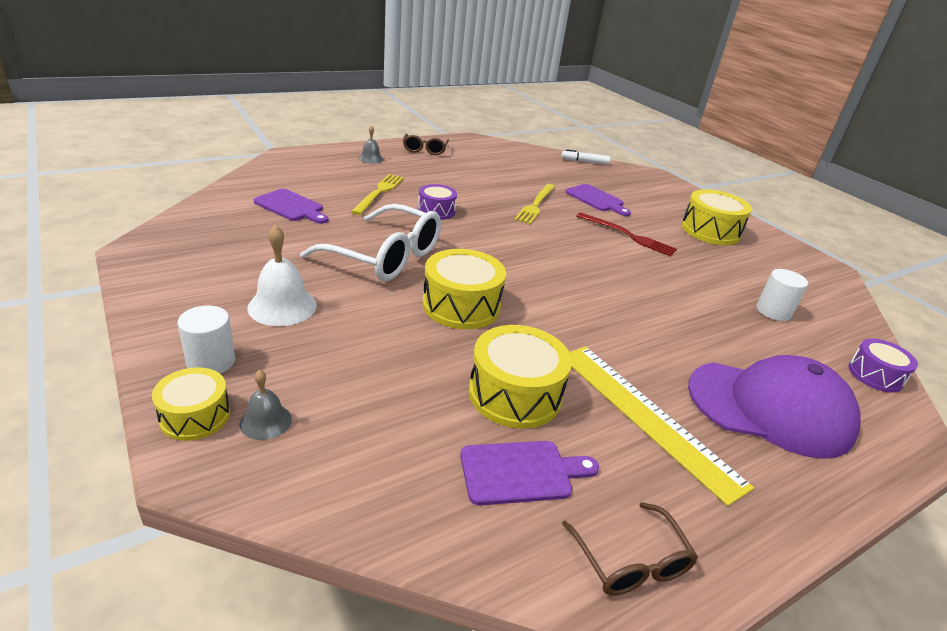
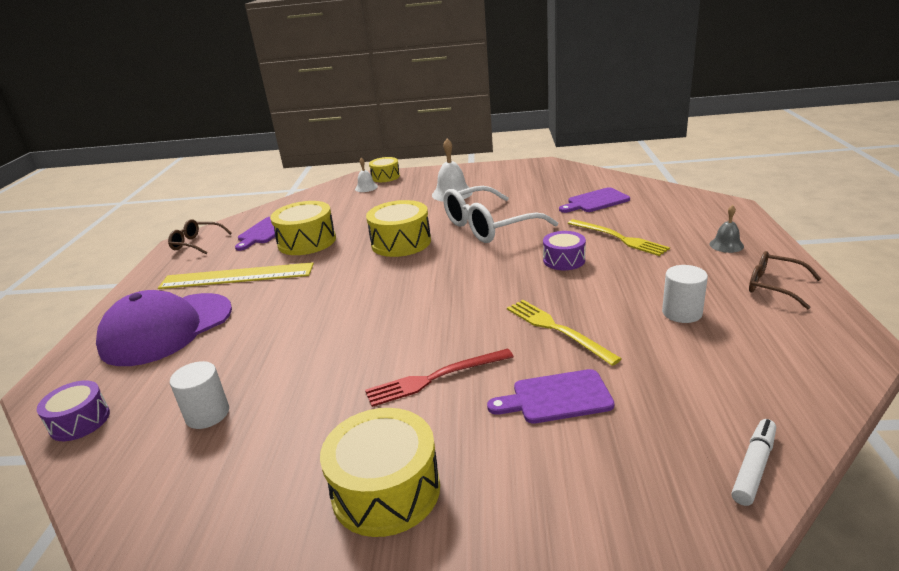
camera: 130 degrees right, 5 degrees down
white cylinder [177,306,235,374] -> white cylinder moved to [662,265,708,323]
grey bell [239,370,292,440] -> white bell [355,158,378,192]

